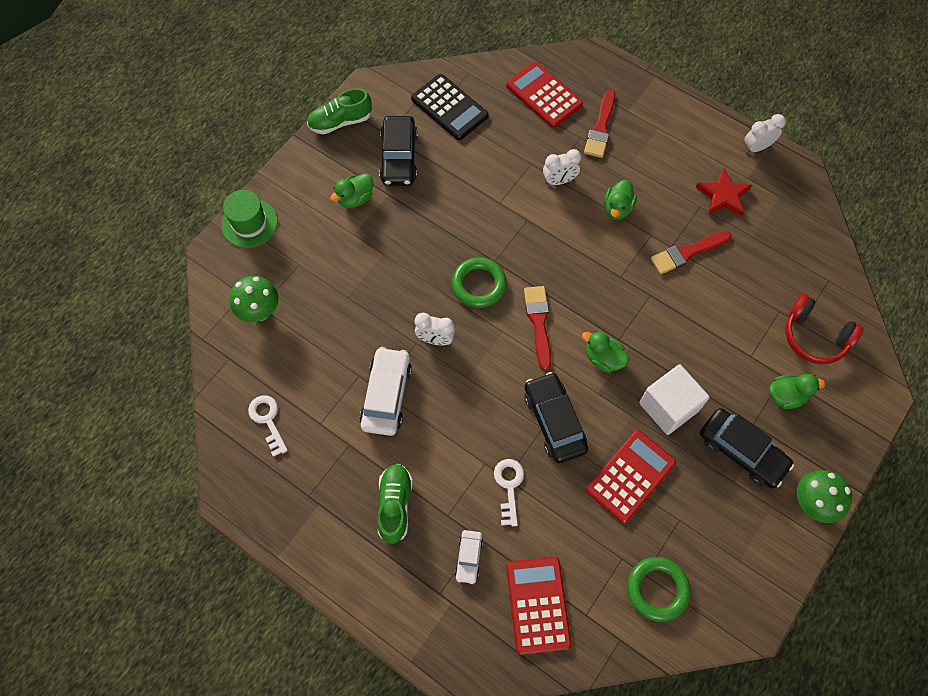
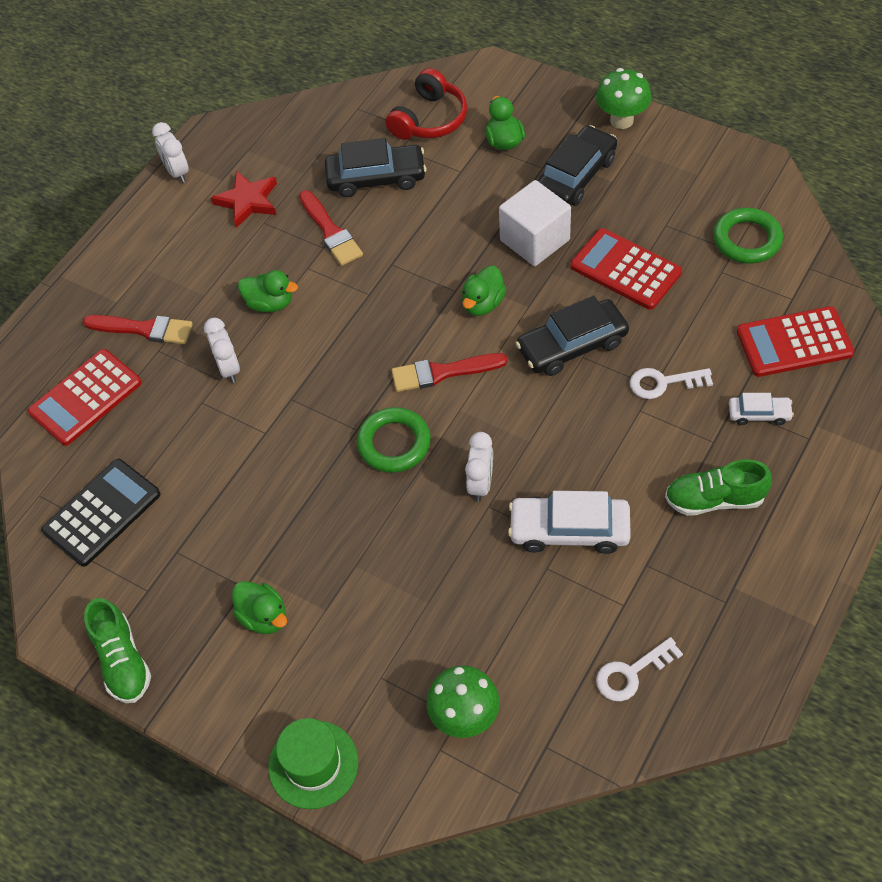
camera: 90 degrees left, 10 degrees down
black car [379,116,418,186] -> black car moved to [325,138,427,197]

